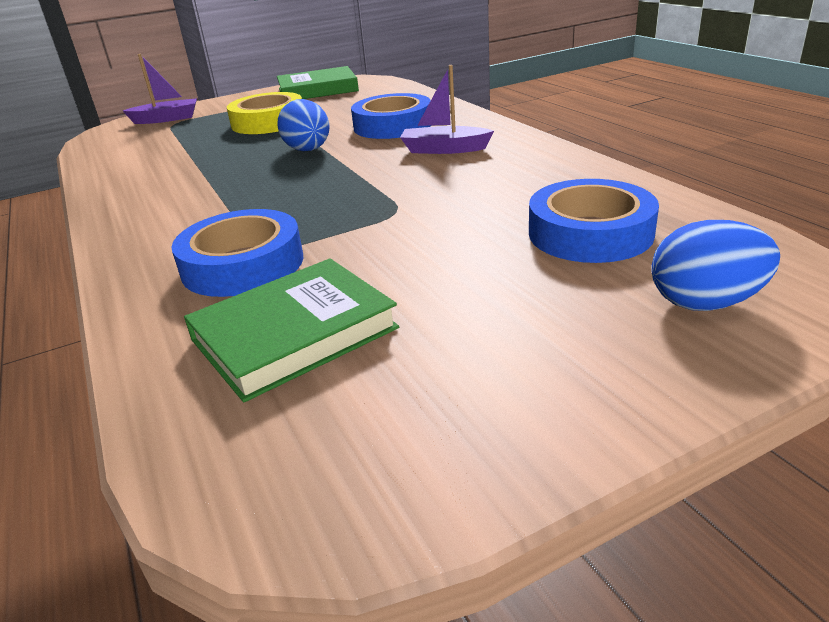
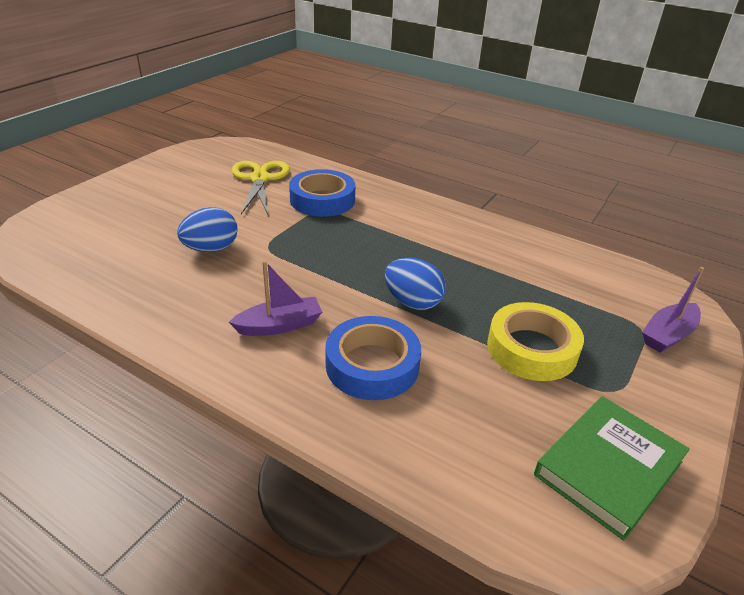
camera: 145 degrees right, 5 degrees up
green book [184,258,399,402] -> yellow scissors [231,161,290,215]
blue tape [529,179,659,263] -> none
blue egg [651,220,780,311] -> blue egg moved to [177,207,238,252]

